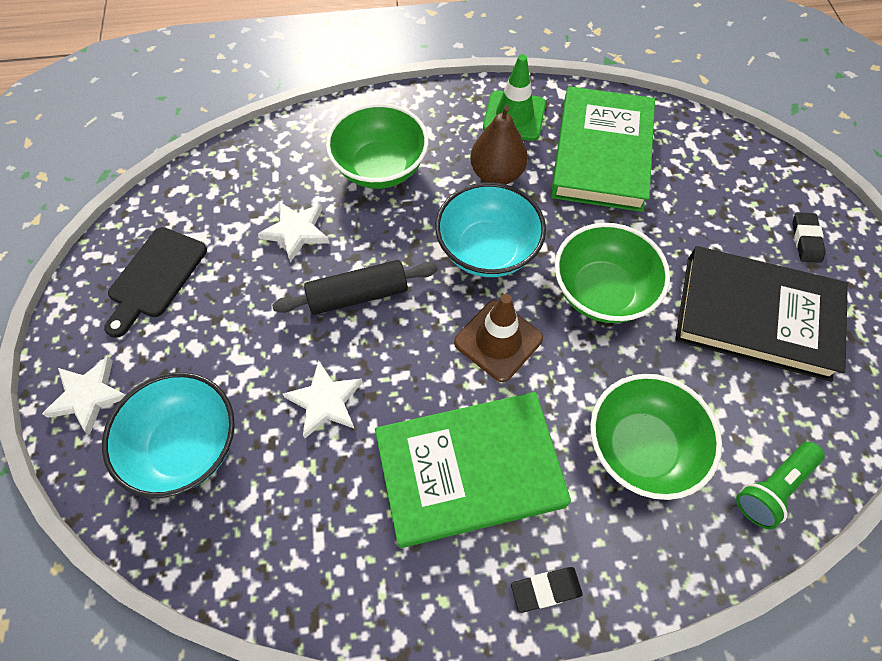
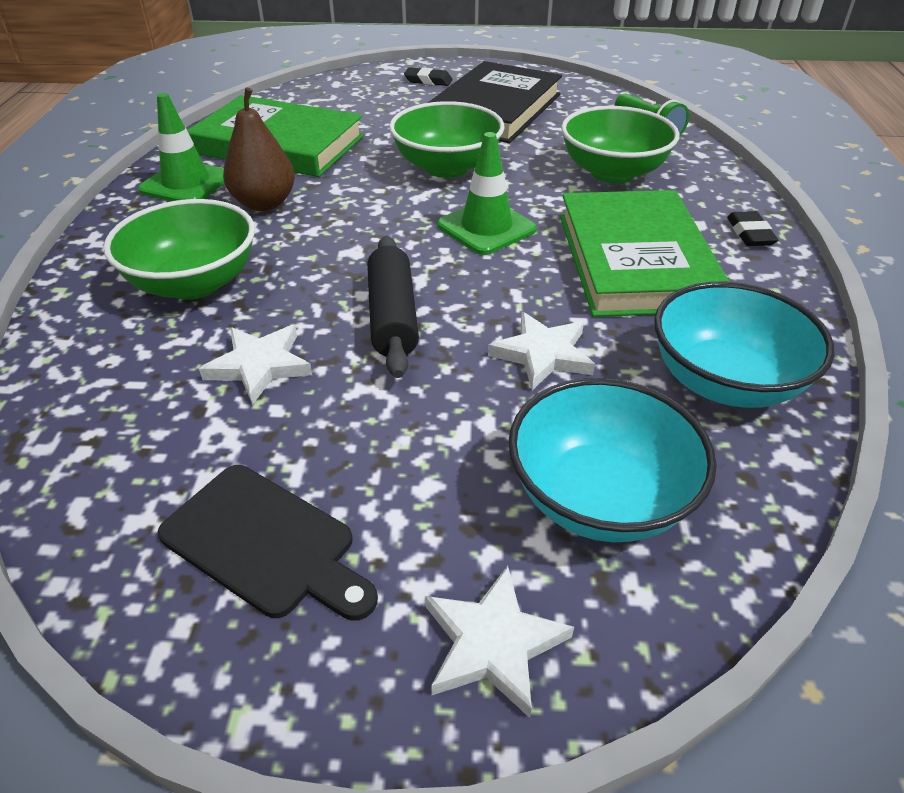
camera: 80 degrees left, 20 degrees down
turquoise bowl [435,182,546,277] -> turquoise bowl moved to [654,282,834,408]
brown traffic cone [454,294,543,382] -> green traffic cone [437,132,537,255]

